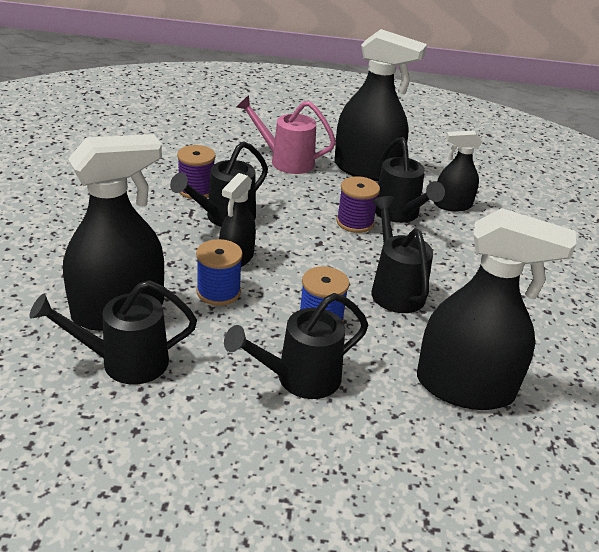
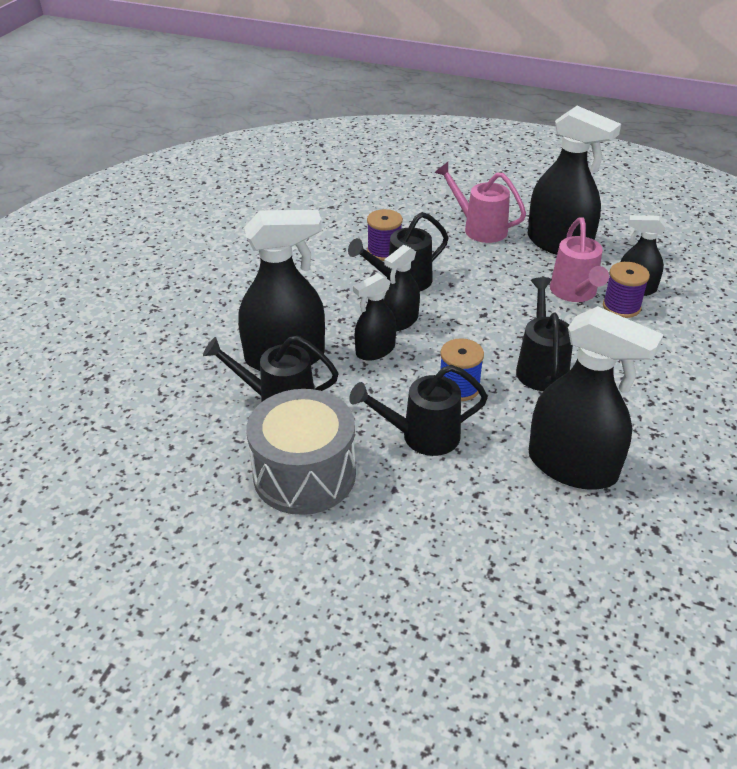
camera: 20 degrees right, 5 degrees up
blue spool [196,239,243,306] -> black spray bottle [353,273,396,361]
purple spool [337,176,380,233] -> purple spool moved to [603,262,650,318]
black watering can [375,137,445,223] -> pink watering can [550,217,609,302]
none -> grey drum [246,389,356,515]

